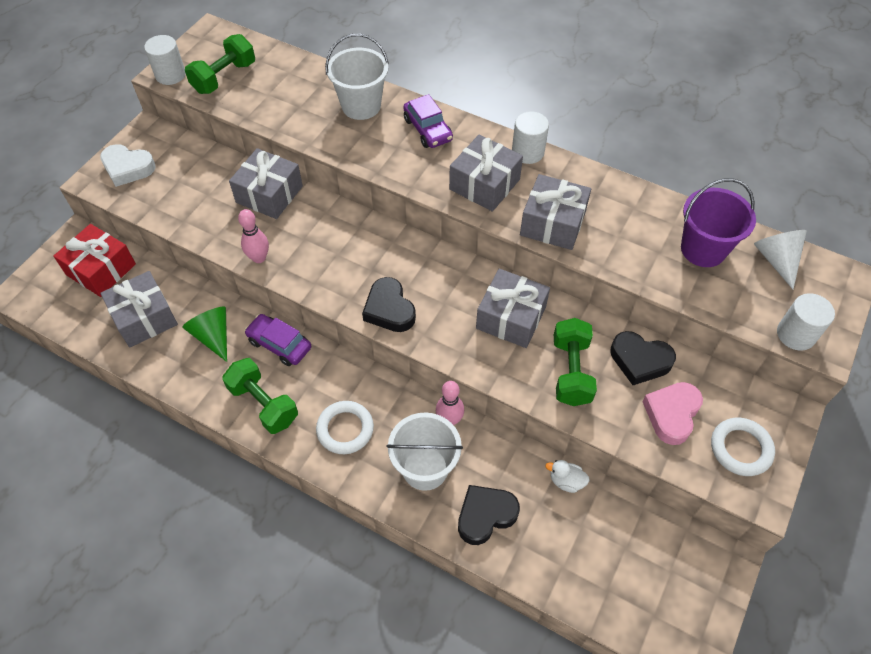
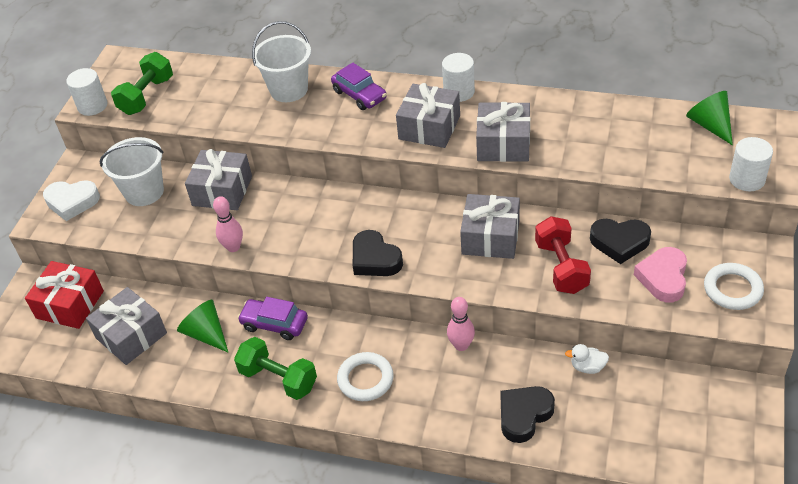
camera: 10 degrees left, 10 degrees down
white bucket [386,412,463,491] -> white bucket moved to [100,137,164,206]
green dumbbell [554,318,597,406] -> red dumbbell [535,216,591,294]
purple bucket [681,178,756,267] -> none
white cone [754,230,807,289] -> green cone [686,91,733,145]

